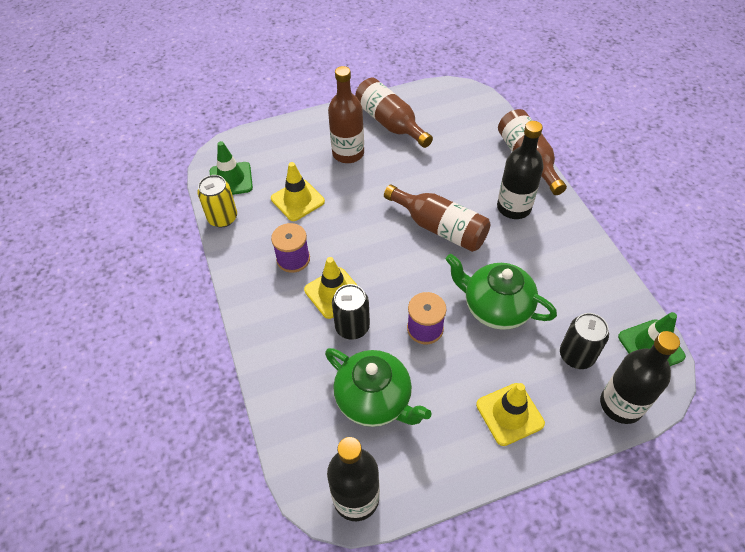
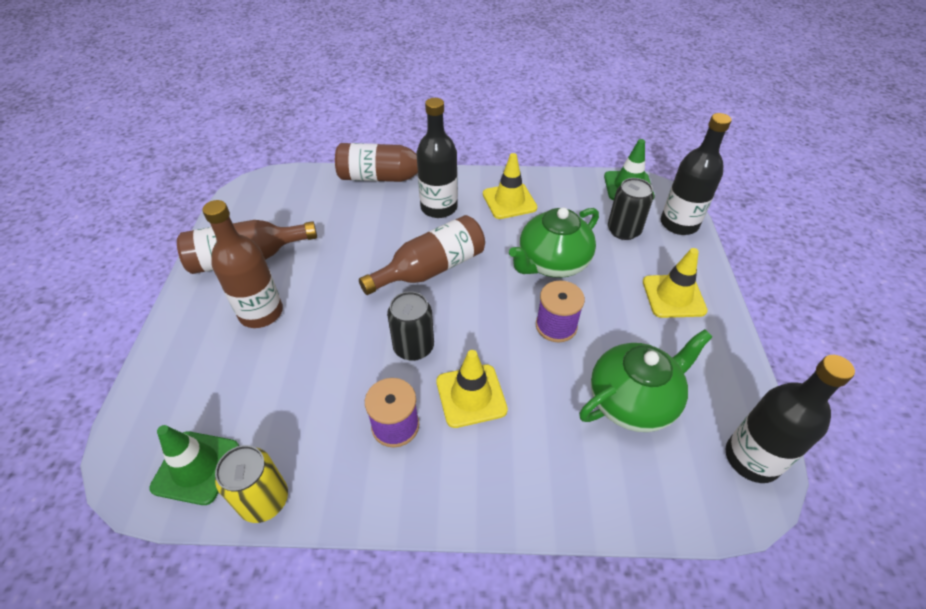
camera: 70 degrees left, 5 degrees down
yellow traffic cone [271,162,325,221] -> yellow traffic cone moved to [483,153,537,219]
black can [332,284,370,340] -> black can moved to [387,291,434,361]

